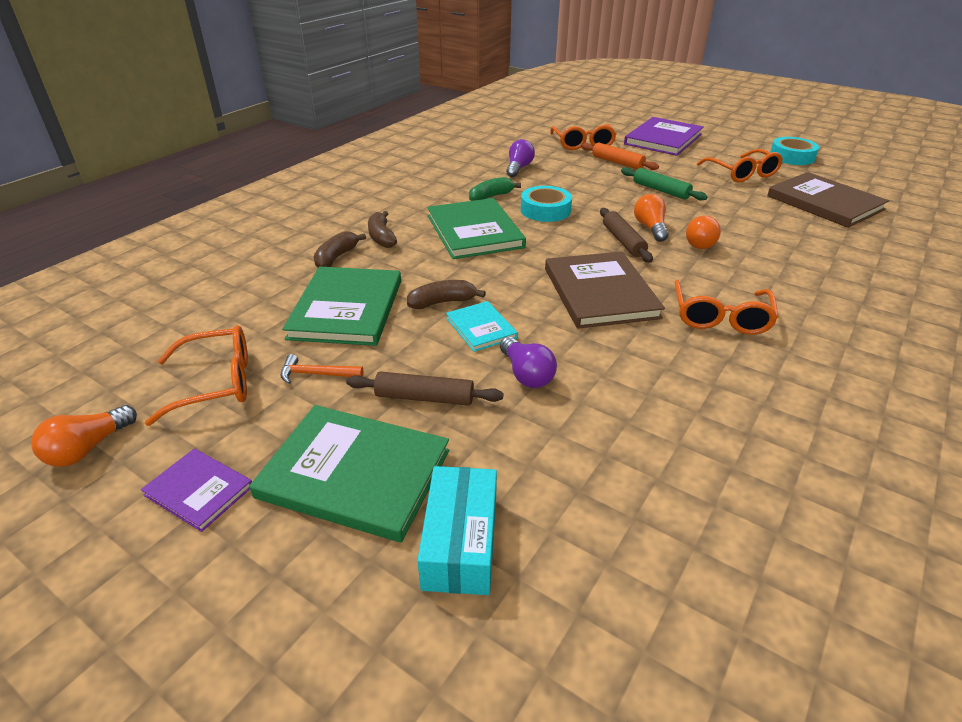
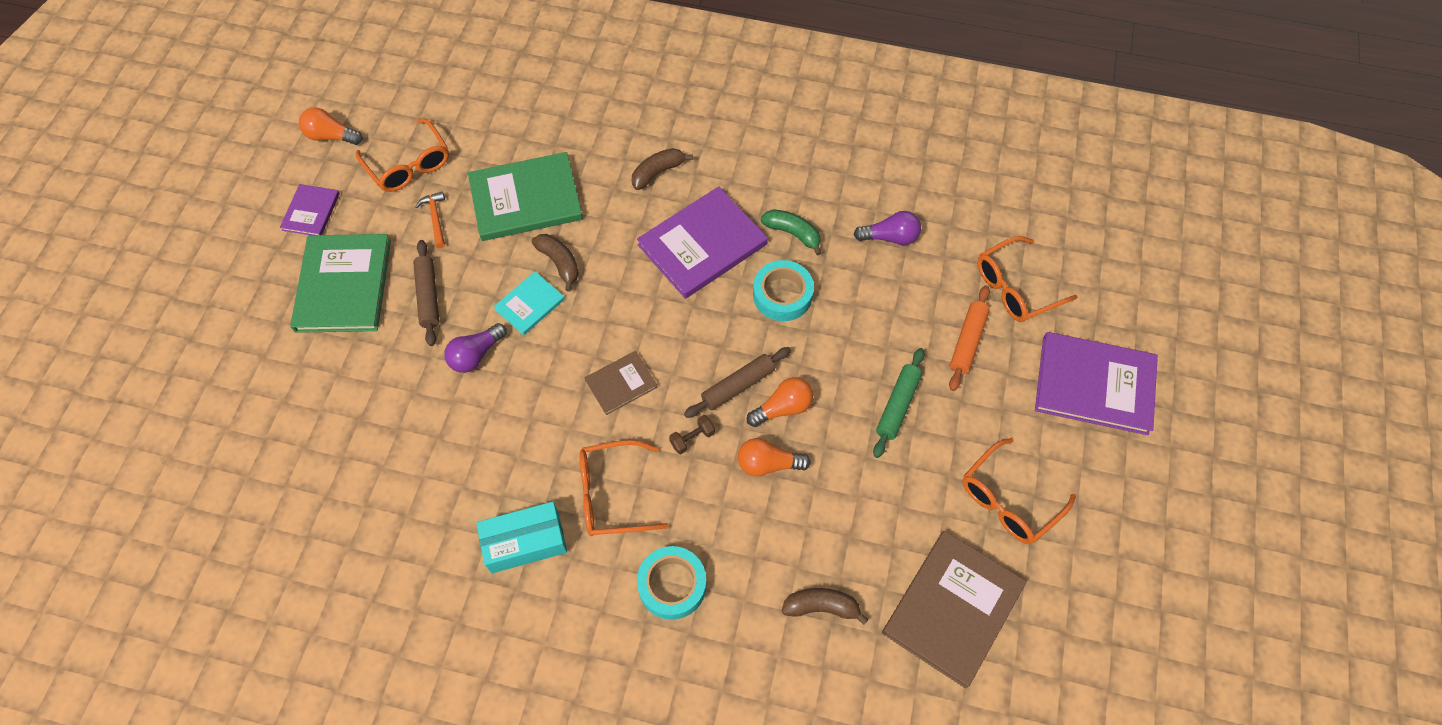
camera: 70 degrees right, 25 degrees up
brown banana [314,231,366,267] -> brown banana moved to [782,588,869,625]
turquoise box [417,466,497,595] -> turquoise box moved to [476,502,567,574]
green book [427,198,526,259] -> purple book [637,186,768,299]
brown book [545,251,665,329] -> brown book [585,351,657,415], size x0.53
turquoise tape [770,137,819,165] -> turquoise tape moved to [637,546,707,620]
none -> brown dumbbell [669,415,715,454]

